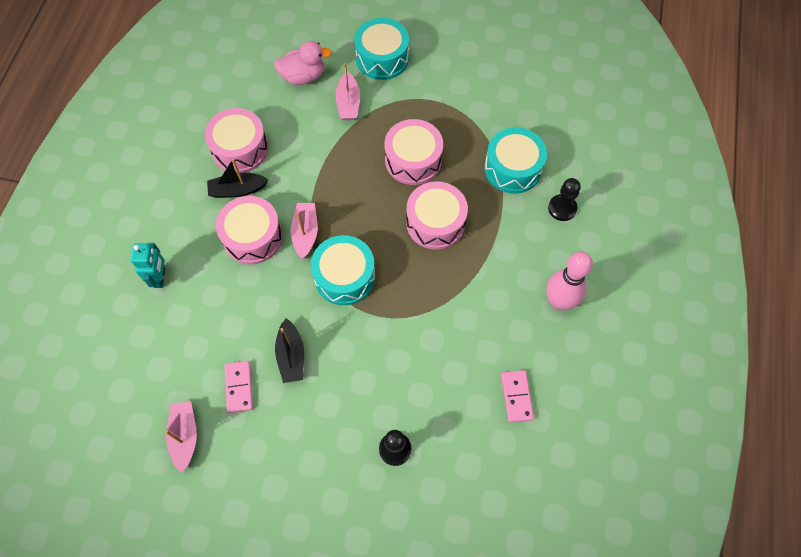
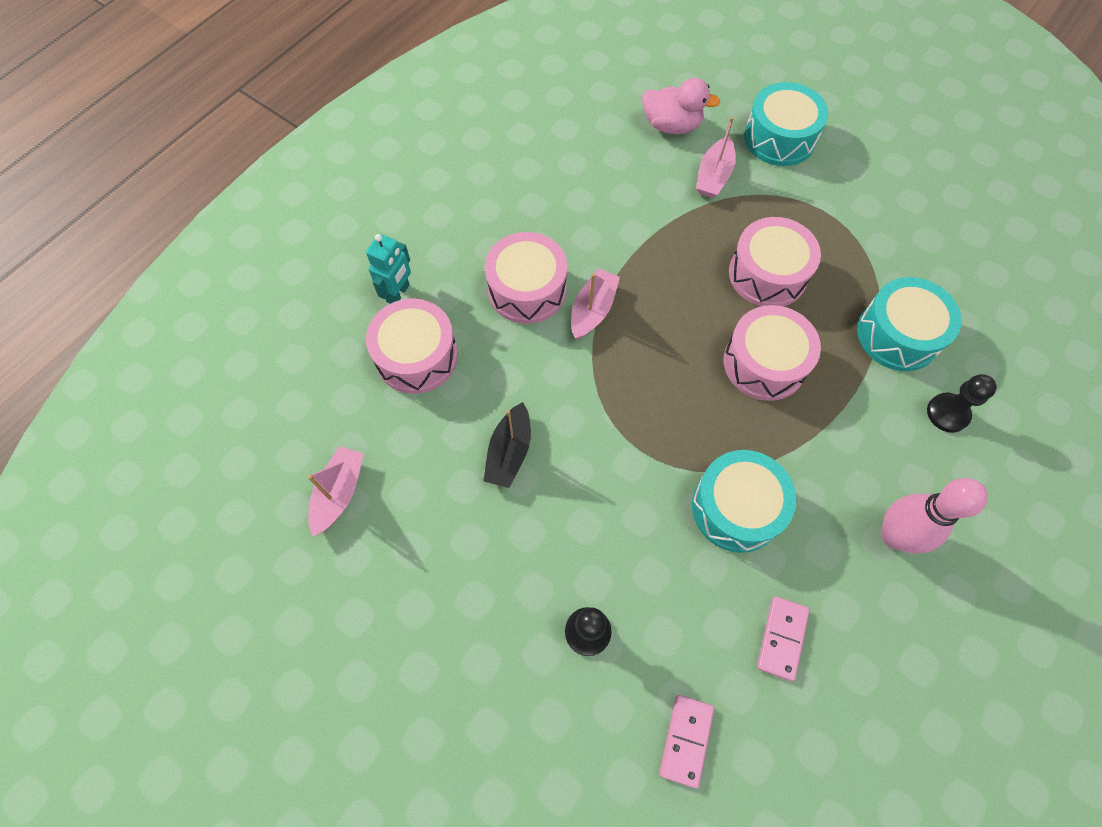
camera: 25 degrees right, 0 degrees up
pink drum [205,108,268,173] -> pink drum moved to [366,298,458,394]
black boat [207,159,269,198] -> none
pink domino [225,361,253,413] -> pink domino moved to [659,695,714,789]
turquoise drum [311,235,375,305] -> turquoise drum moved to [692,450,796,553]

